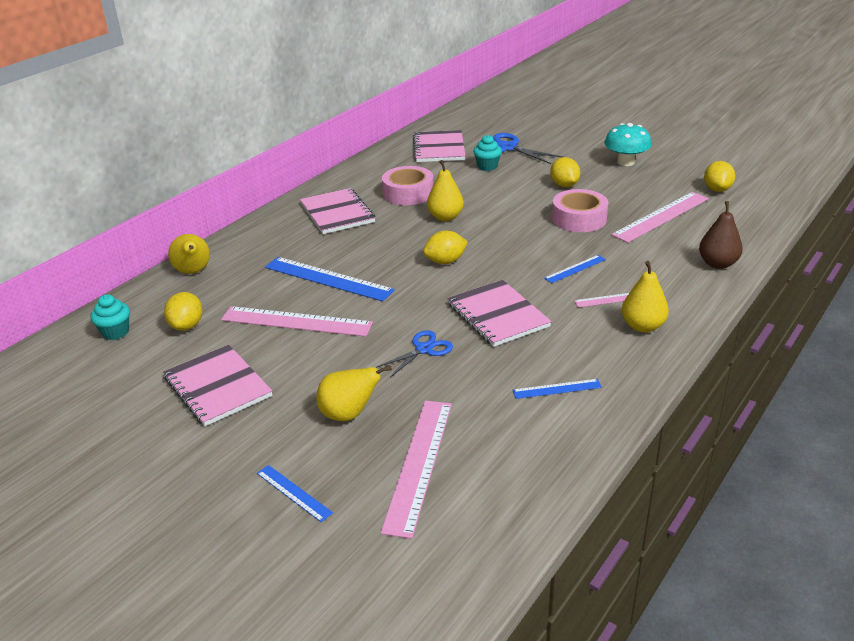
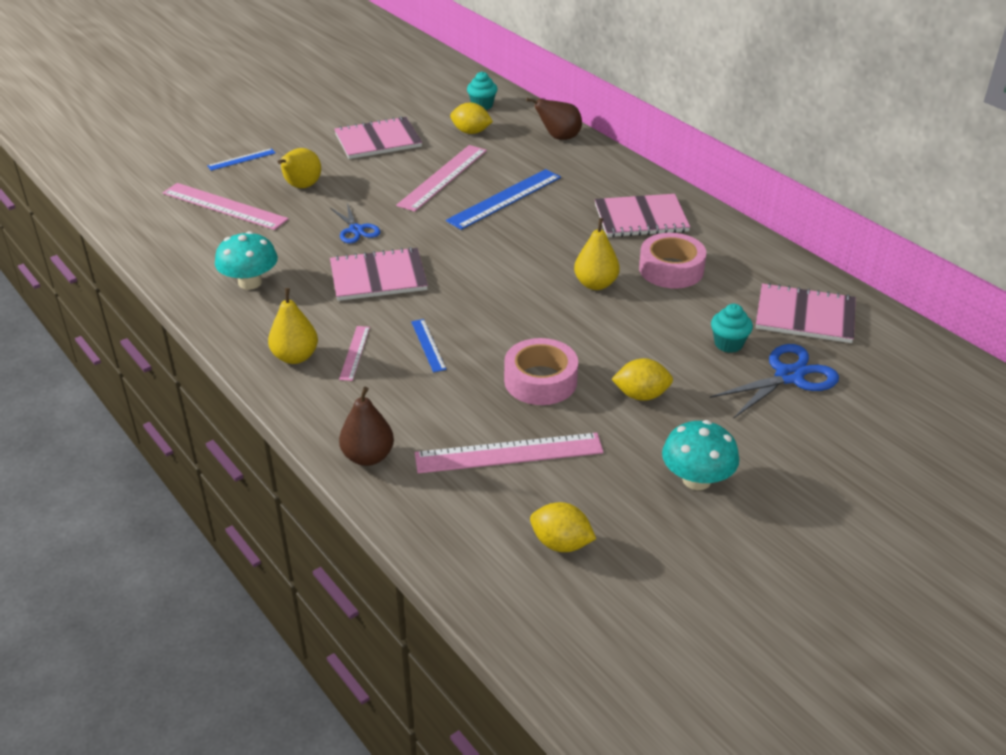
camera: 105 degrees right, 5 degrees up
yellow pear [168,234,210,274] -> brown pear [526,98,582,140]
yellow lemon [423,231,468,264] -> none
blue ruler [513,379,602,399] -> turquoise mushroom [215,231,278,290]
pink ruler [611,192,709,243] -> pink ruler turned 75 degrees counterclockwise [415,433,604,473]

